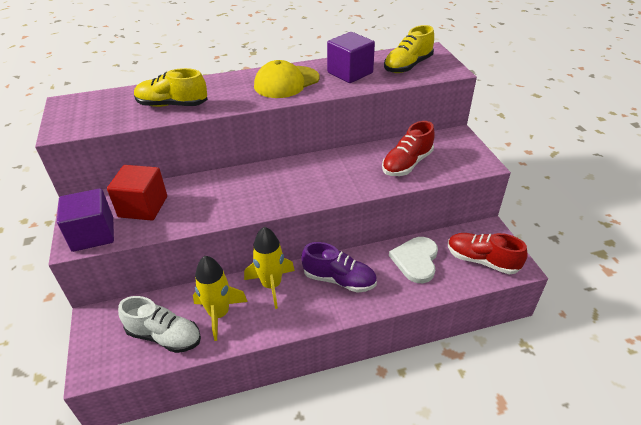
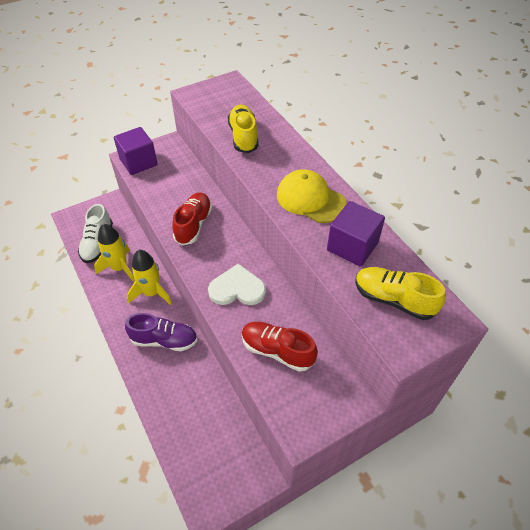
camera: 75 degrees right, 10 degrees up
red cube [107,165,167,221] -> none
purple shoe [301,242,377,293] -> purple shoe turned 90 degrees counterclockwise [125,313,198,351]
white heart [389,237,438,283] -> white heart moved to [208,264,266,305]
red shoe [448,233,527,274] -> red shoe moved to [172,192,212,245]

